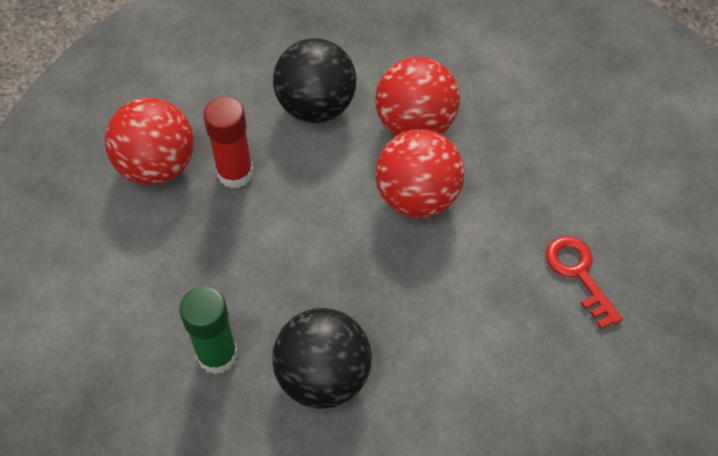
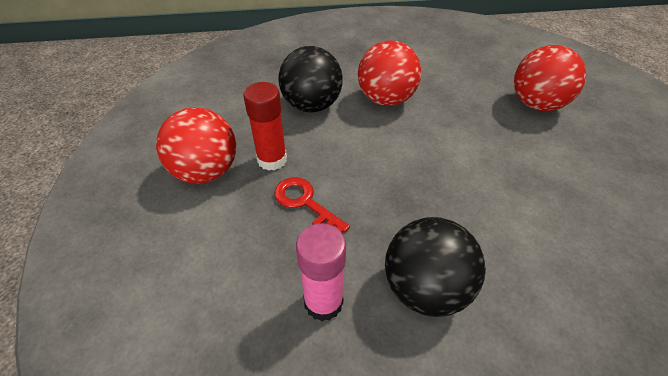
camera: 20 degrees left, 10 degrees down
green glue stick [179,286,238,374] -> pink glue stick [296,223,346,321]
red ball [376,129,465,218] -> red ball moved to [514,45,586,111]
red key [545,236,623,329] -> red key moved to [274,177,350,233]

